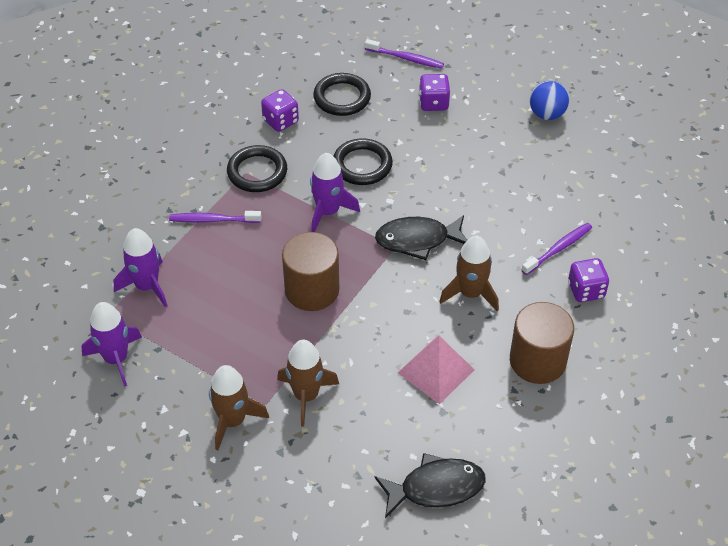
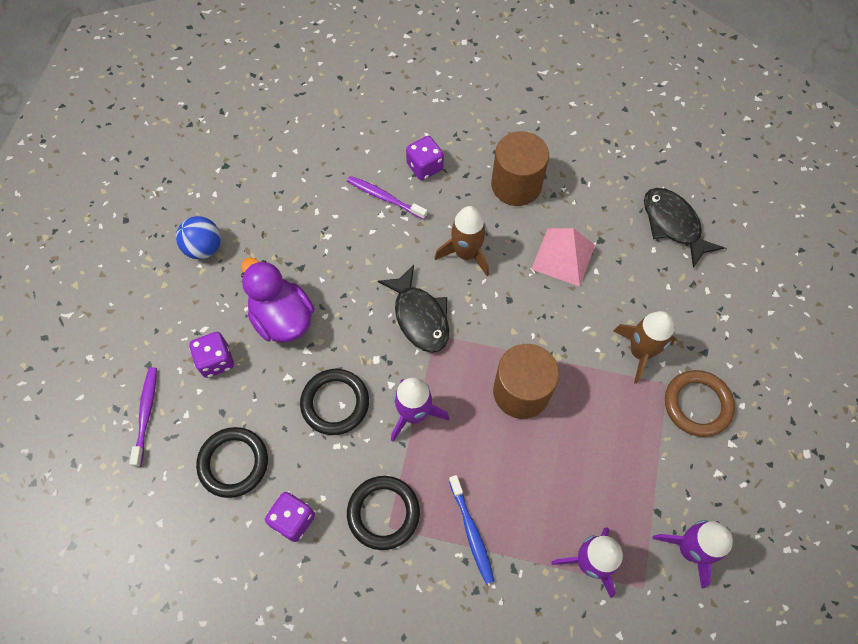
camera: 110 degrees left, 15 degrees up
purple toothbrush [169,211,262,223] -> blue toothbrush [449,475,494,584]
brown rocket [209,365,269,450] -> brown ring [665,370,735,437]
none -> purple duck [241,257,314,343]

